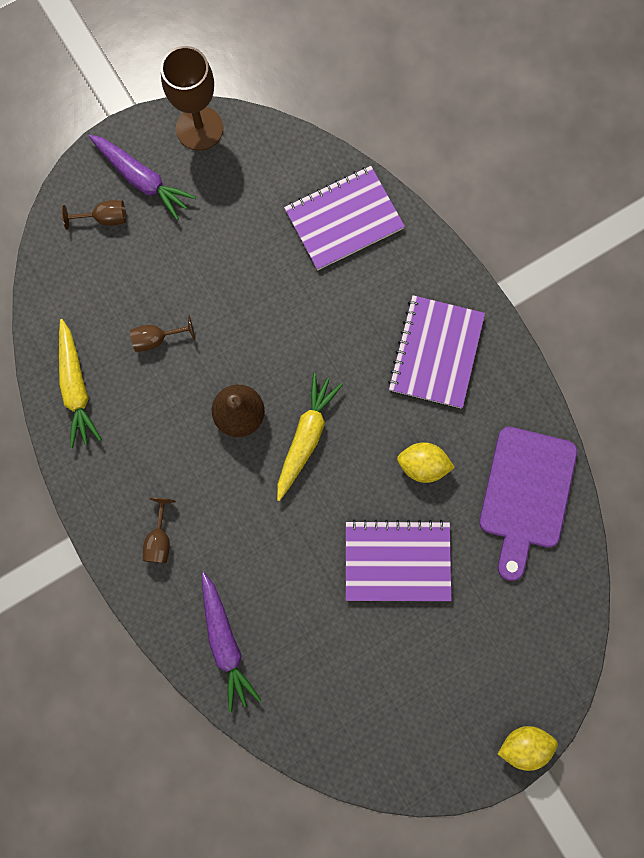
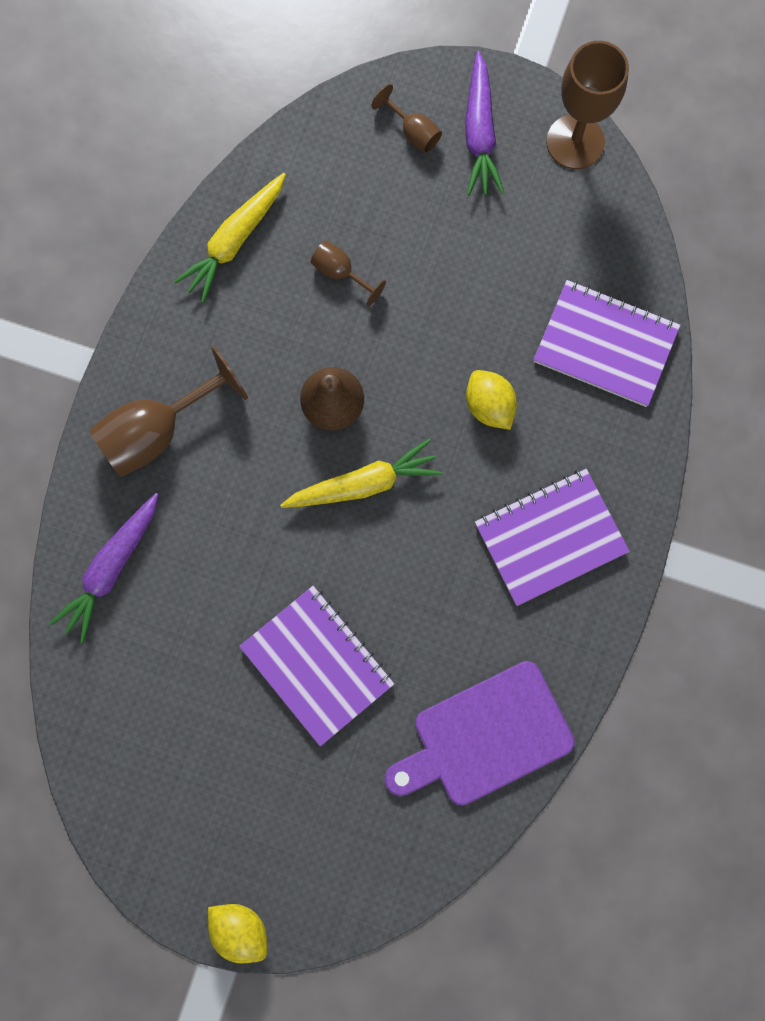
camera: 50 degrees right, 0 degrees up
brown goblet [143,498,176,563] -> brown goblet [89,346,248,477], size x1.98
yellow lemon [397,442,455,483] -> yellow lemon moved to [466,370,517,430]

